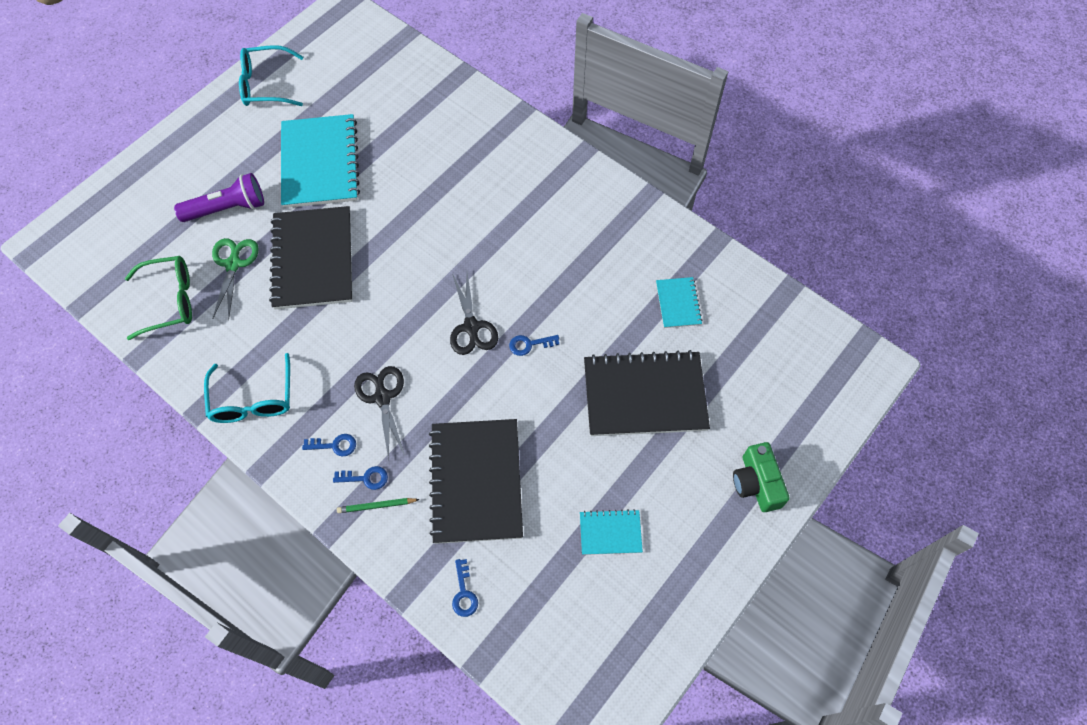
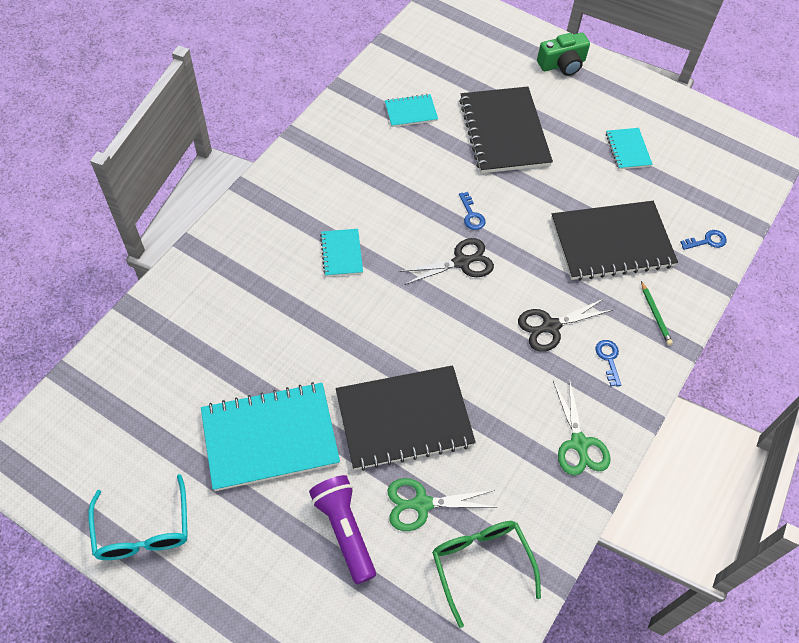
camera: 100 degrees left, 5 degrees down
turquoise glasses [204,353,290,423] -> green scissors [553,378,611,475]
blue key [333,466,388,490] -> none
none -> turquoise notebook [320,229,363,277]

